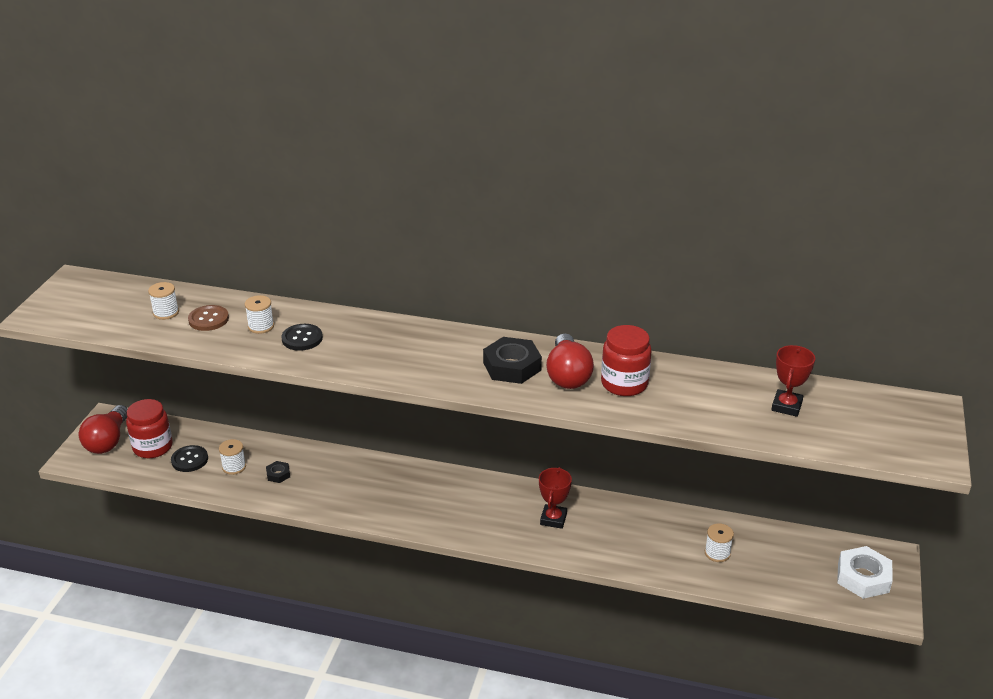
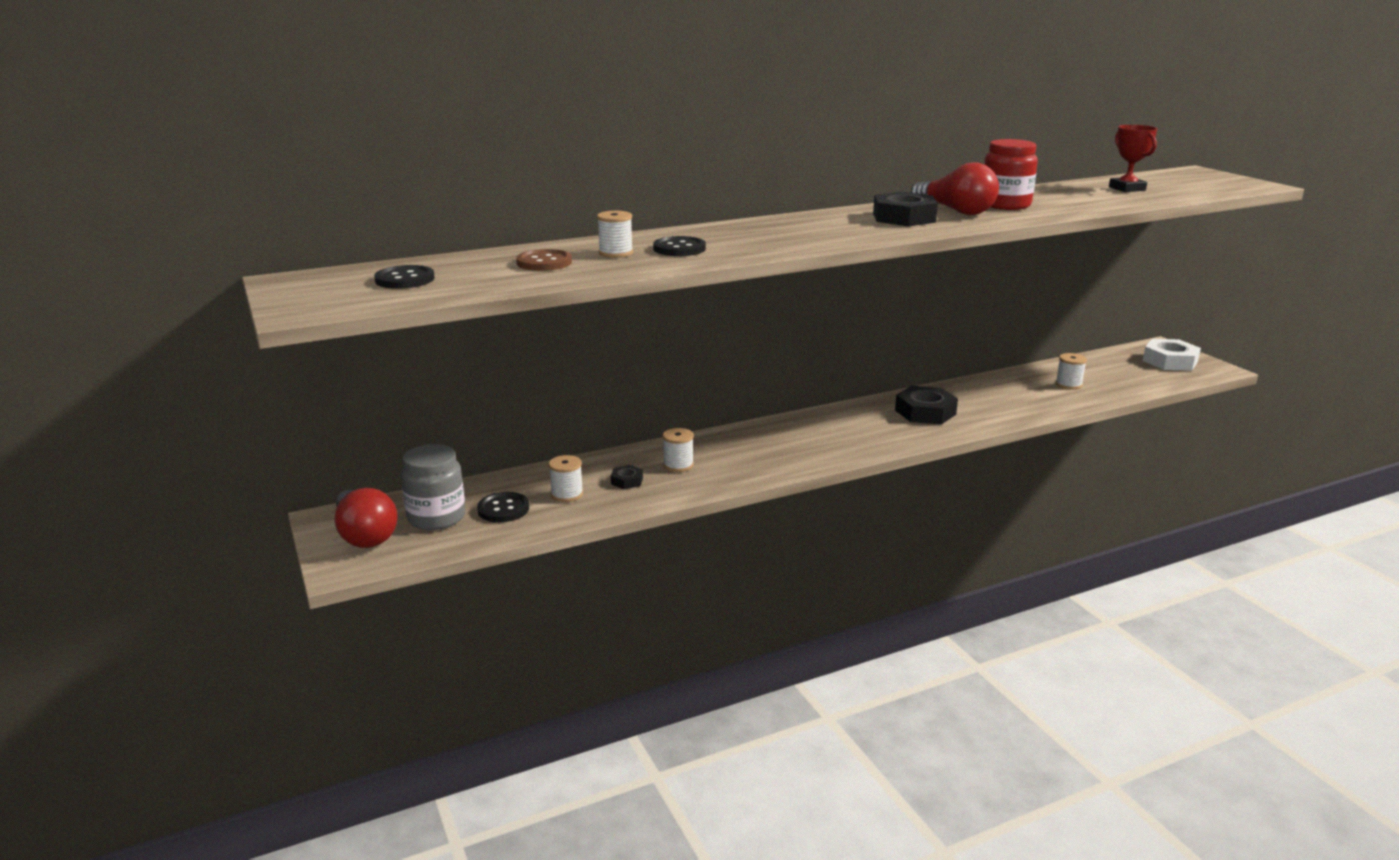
camera: 40 degrees left, 10 degrees down
red jar [126,399,172,458] -> grey jar [401,444,465,530]
white spool [148,282,179,320] -> white spool moved to [663,428,694,472]
red trophy [539,467,572,529] -> black nut [895,386,958,424]
none -> black button [374,265,435,289]

